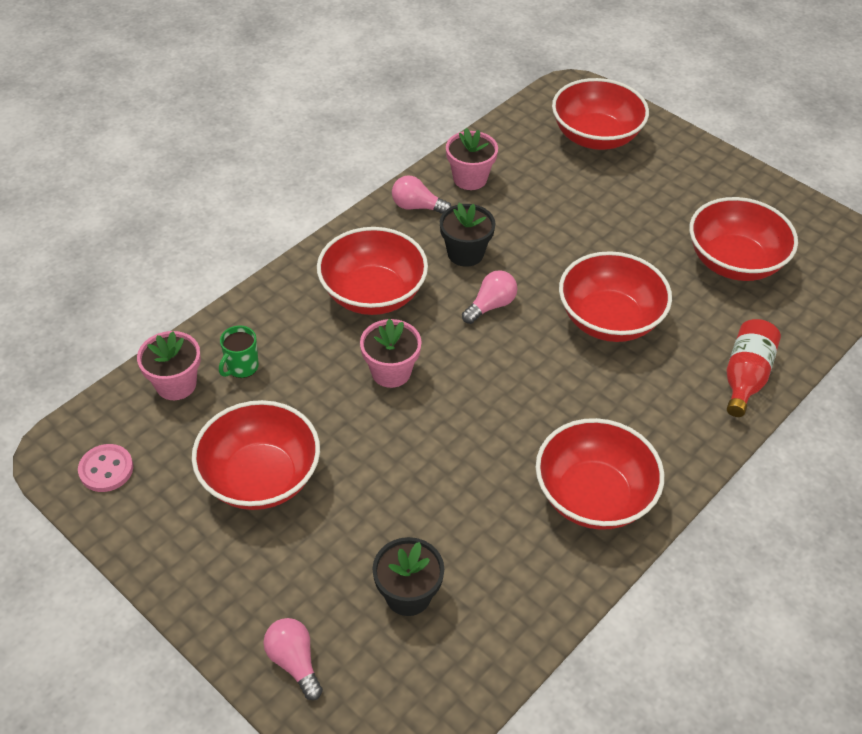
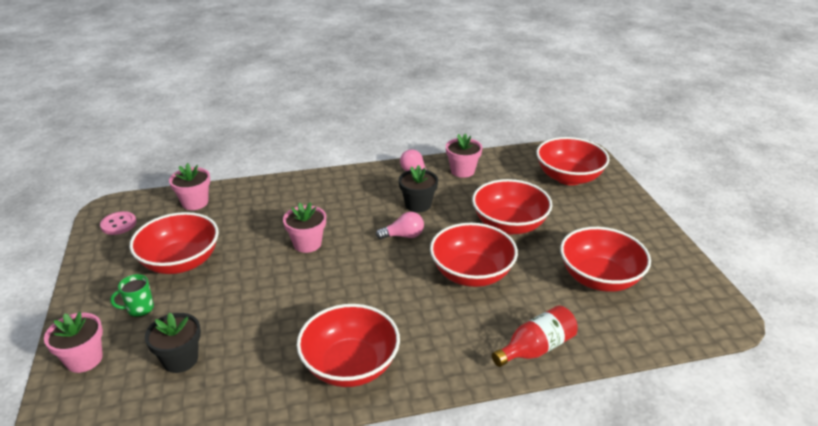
camera: 35 degrees right, 15 degrees down
green mug [219,326,259,378] -> green mug moved to [110,274,154,317]
pink light bulb [263,618,323,700] -> pink flower pot [44,312,103,373]
red bowl [317,227,428,315] -> red bowl moved to [472,179,552,234]

